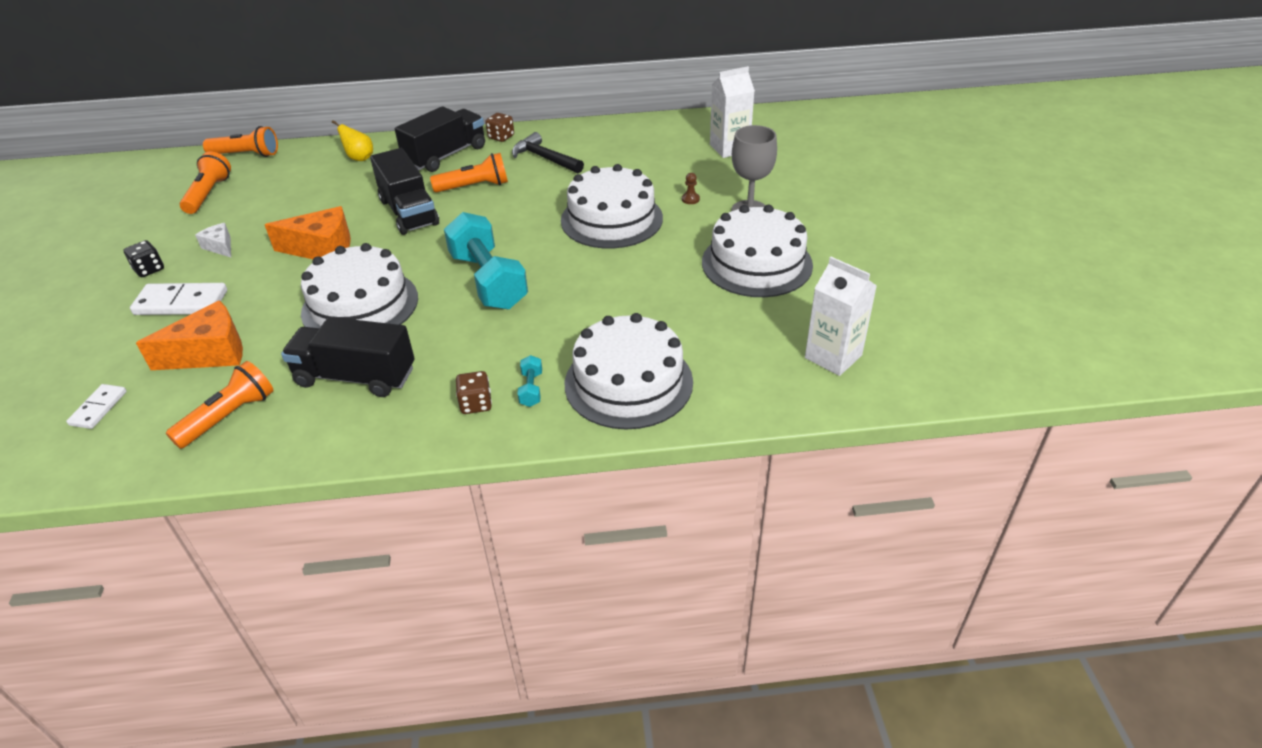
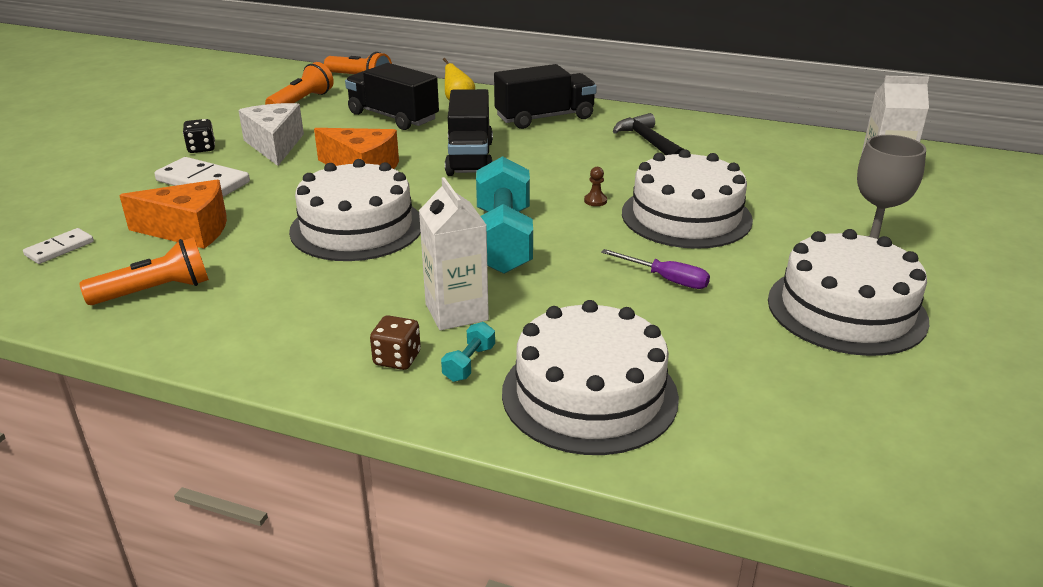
camera: 25 degrees right, 10 degrees down
white cheese [195,223,231,257] -> white cheese [238,103,304,166], size x1.86
black truck [281,317,415,397] -> black truck moved to [345,63,439,130]
orange flashlight [430,153,508,192] -> none
brown dice [485,113,514,142] -> none
brown pawn [682,173,700,204] -> brown pawn moved to [584,167,607,206]
white carton [805,257,877,376] -> white carton moved to [419,177,489,330]
none -> purple screwdriver [601,249,710,289]

